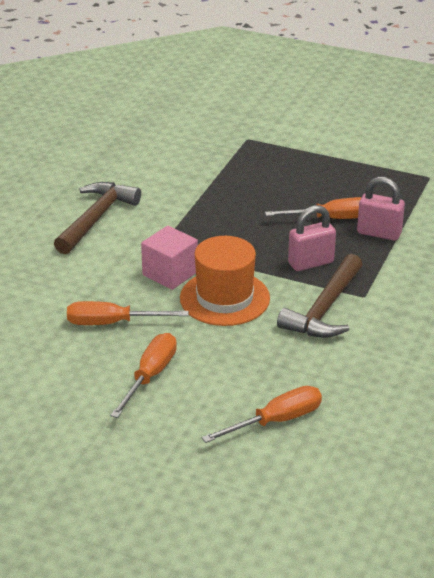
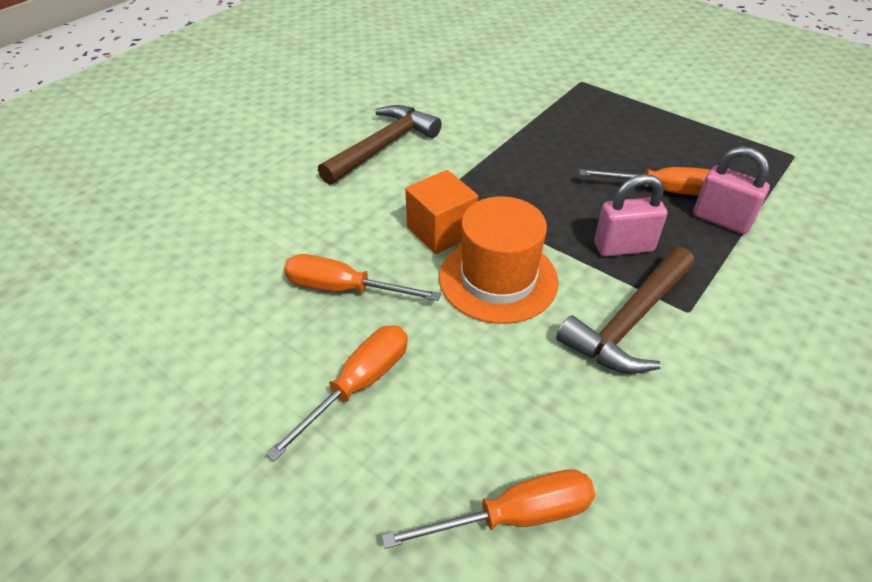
camera: 15 degrees right, 10 degrees up
pink cube [141,226,198,290] -> orange cube [405,170,478,254]

